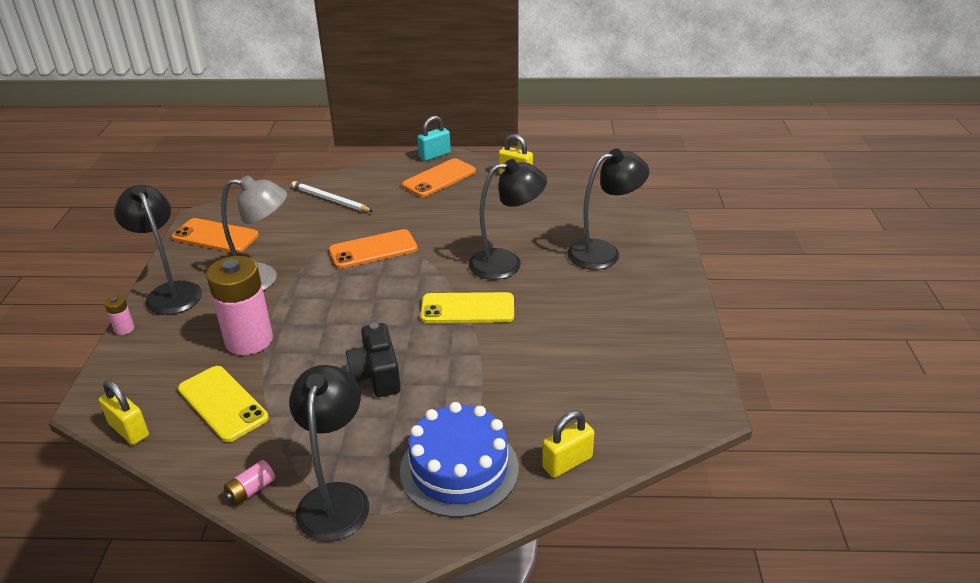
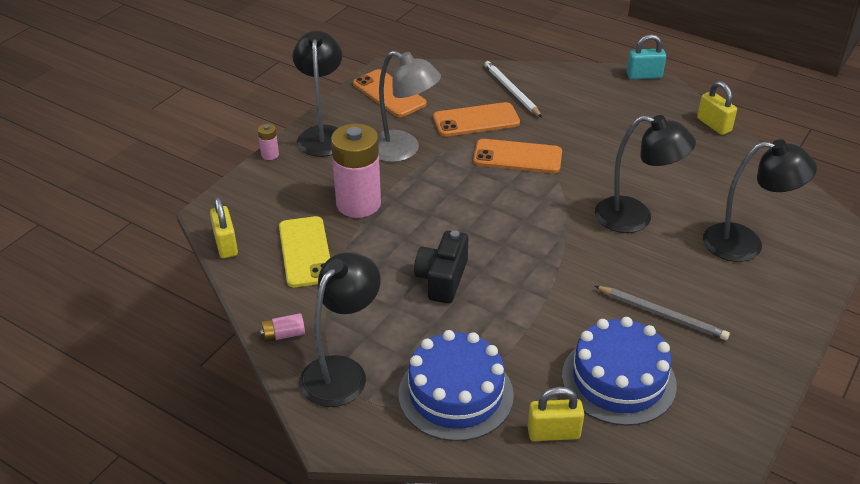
camera: 30 degrees right, 5 degrees up
orange phone [402,158,476,197] -> orange phone moved to [433,102,520,137]
yellow phone [421,292,514,323] -> none
none -> blue cake [562,317,677,426]
none -> grey pencil [595,286,730,340]

